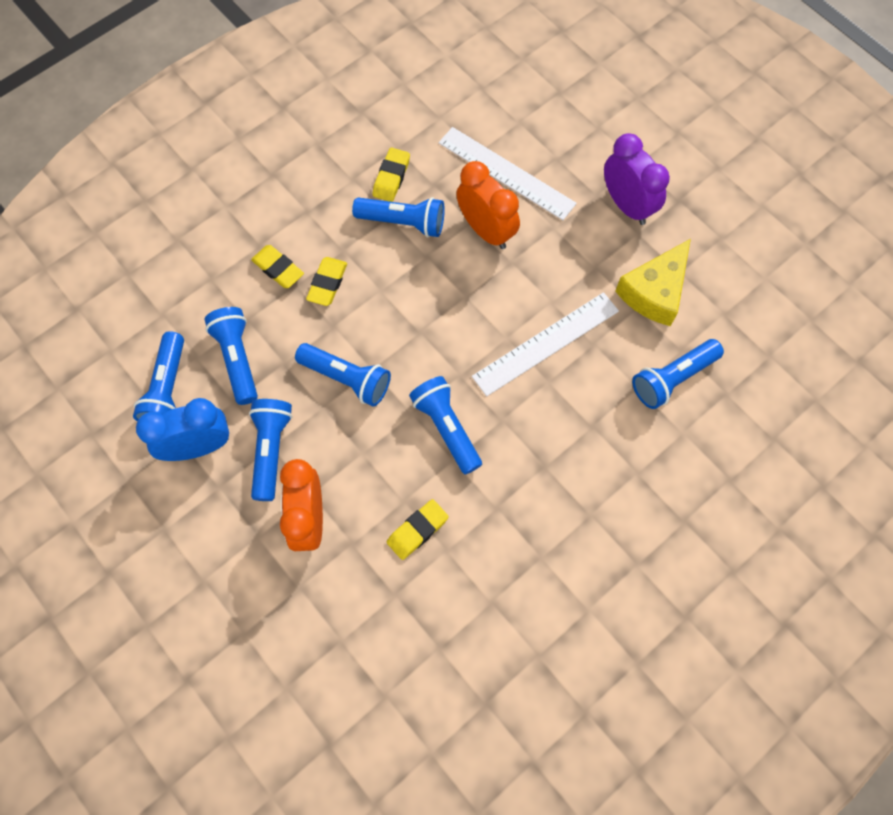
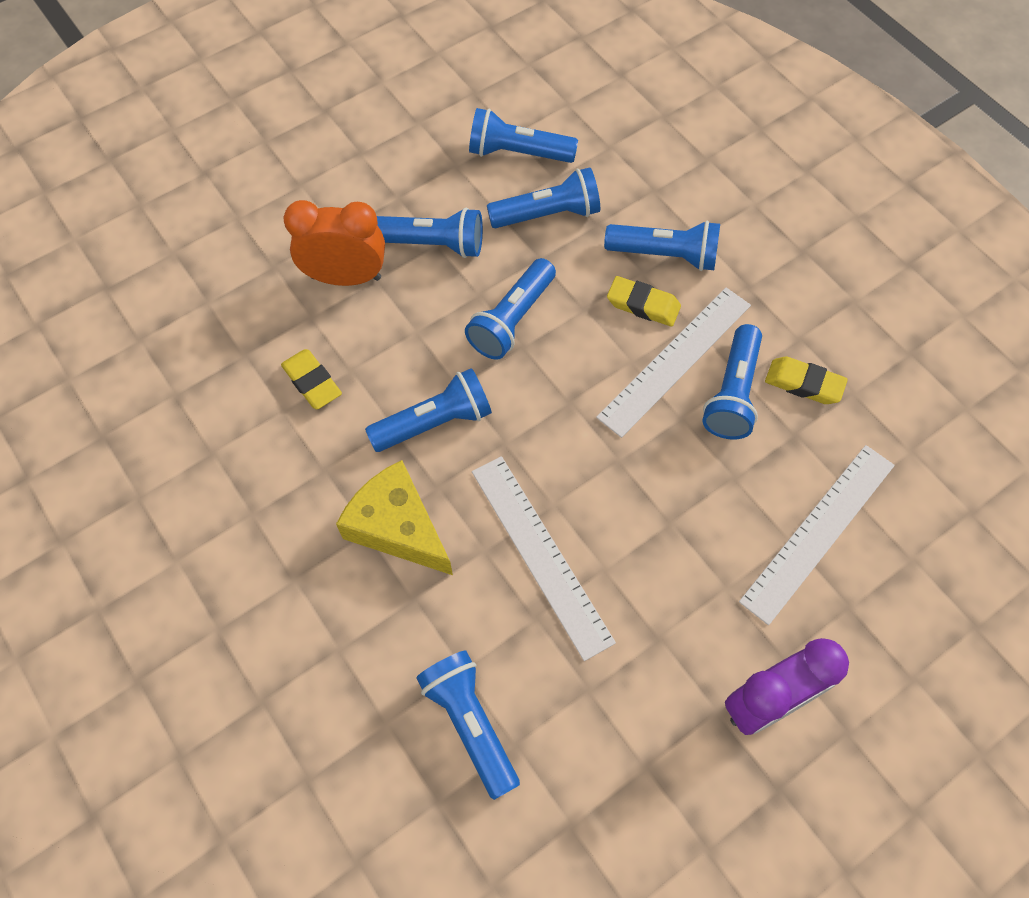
camera: 95 degrees right, 5 degrees down
blue clock [136,398,229,461] -> none
yellow eraser [251,245,304,288] -> blue flashlight [604,221,720,271]
orange clock [456,161,520,249] -> none
yellow cheese [615,239,691,326] -> yellow cheese moved to [336,460,453,575]
none -> white ruler [596,287,751,438]

